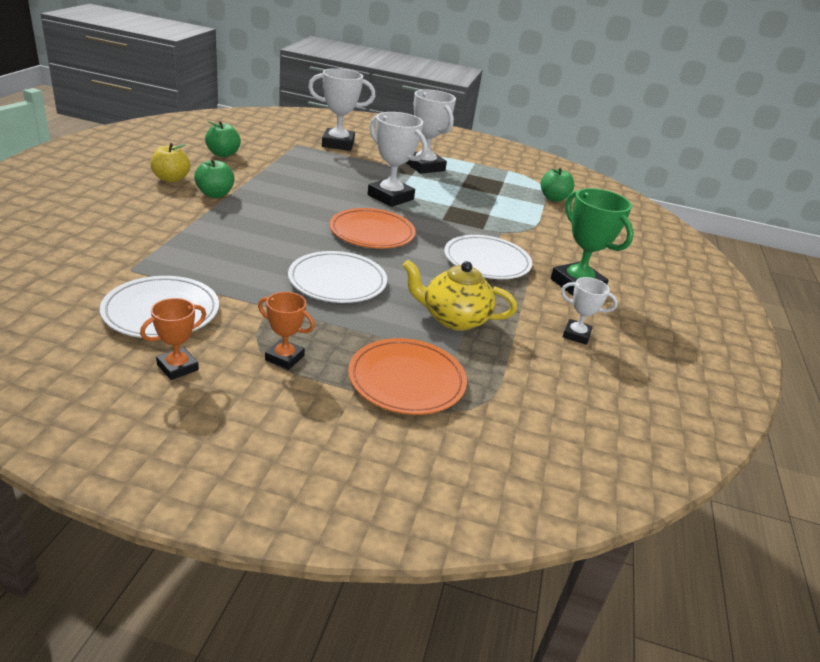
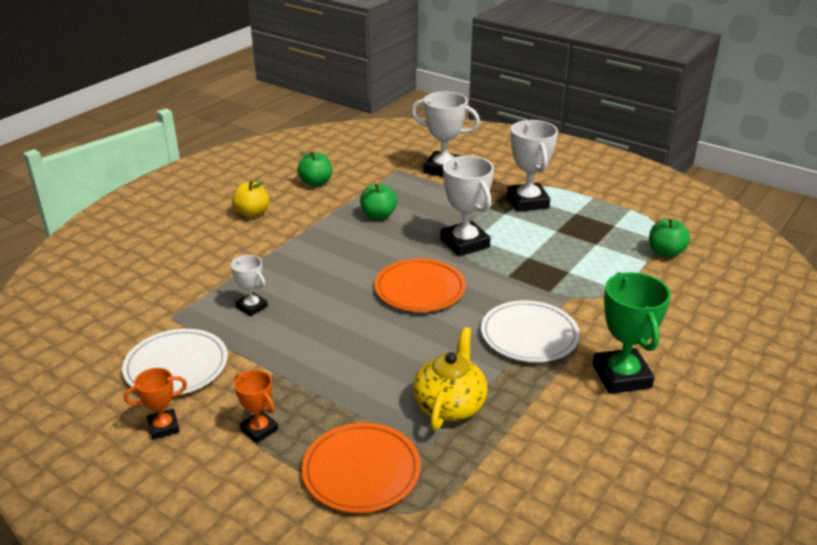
camera: 25 degrees right, 0 degrees up
green apple [194,158,234,198] -> green apple moved to [360,184,397,220]
white plate [288,251,387,303] -> none
yellow teapot [403,260,517,331] -> yellow teapot turned 75 degrees clockwise [413,327,488,430]
white trophy [561,277,618,345] -> white trophy moved to [231,255,268,316]

